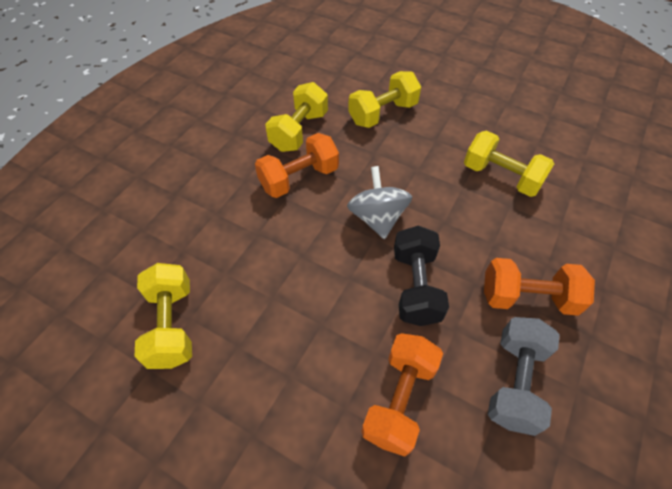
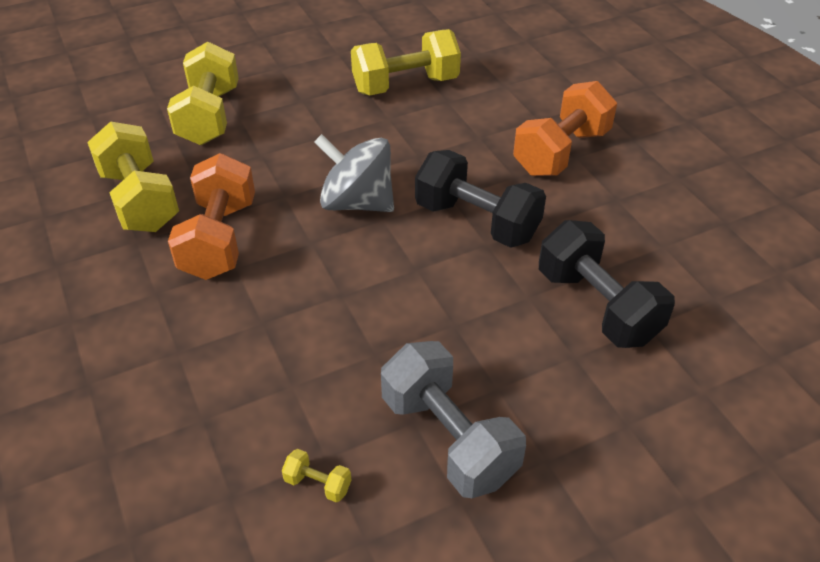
camera: 55 degrees left, 10 degrees down
yellow dumbbell [135,263,192,369] -> yellow dumbbell [282,449,352,503], size x0.40
orange dumbbell [361,333,443,457] -> black dumbbell [539,220,675,348]
grey dumbbell [488,317,560,436] -> grey dumbbell moved to [381,341,526,498]

